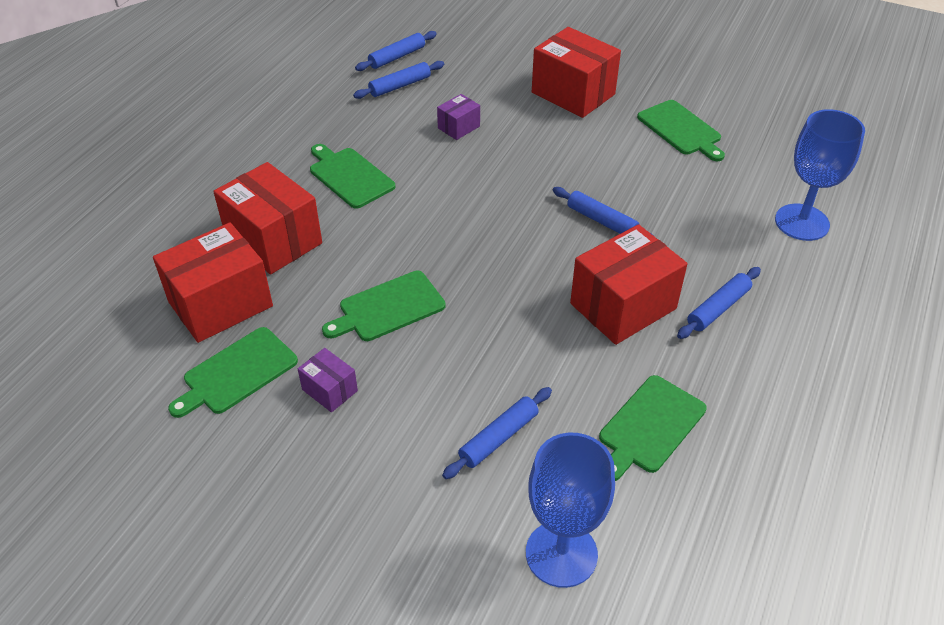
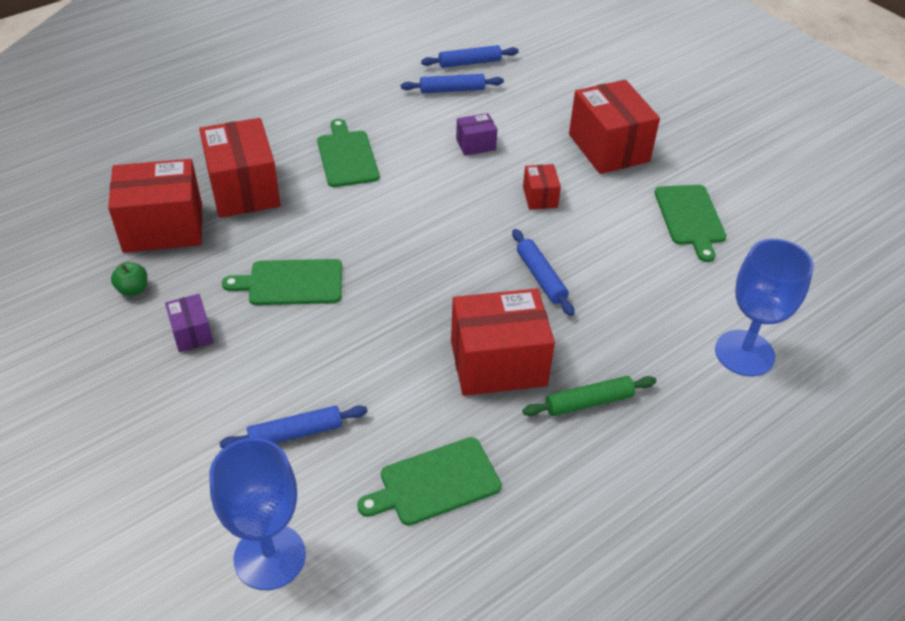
camera: 25 degrees right, 0 degrees up
green cutting board [168,327,298,418] -> green apple [111,262,147,296]
blue rolling pin [677,267,761,339] -> green rolling pin [522,376,656,416]
none -> red box [523,164,561,210]

